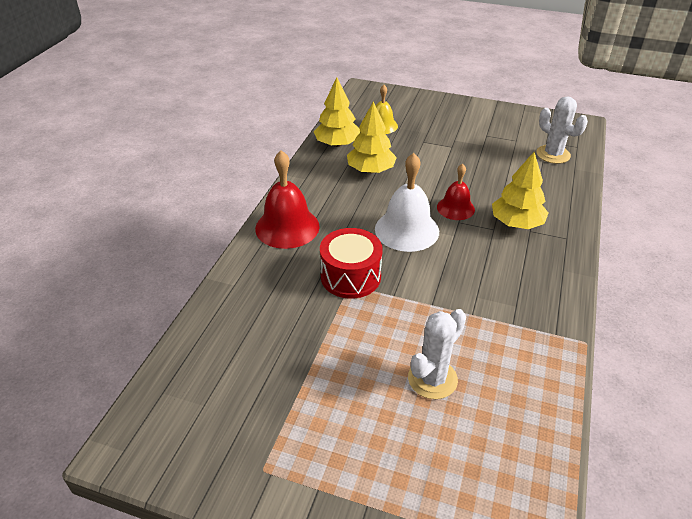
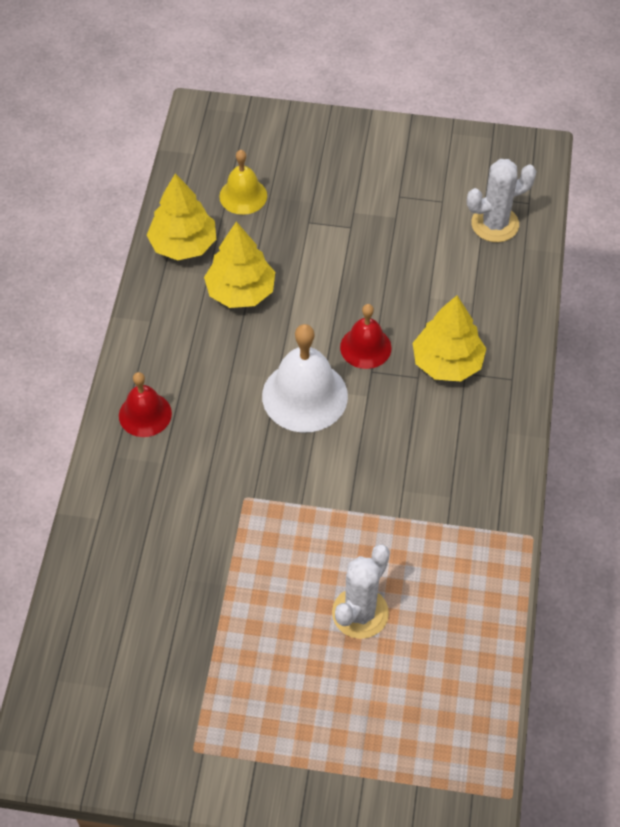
camera: 10 degrees left, 15 degrees up
red bell [255,150,320,249] -> red bell [119,372,172,437], size x0.61
red drum [320,228,383,299] -> none
white cactus [537,96,588,164] -> white cactus turned 60 degrees counterclockwise [467,159,537,242]

